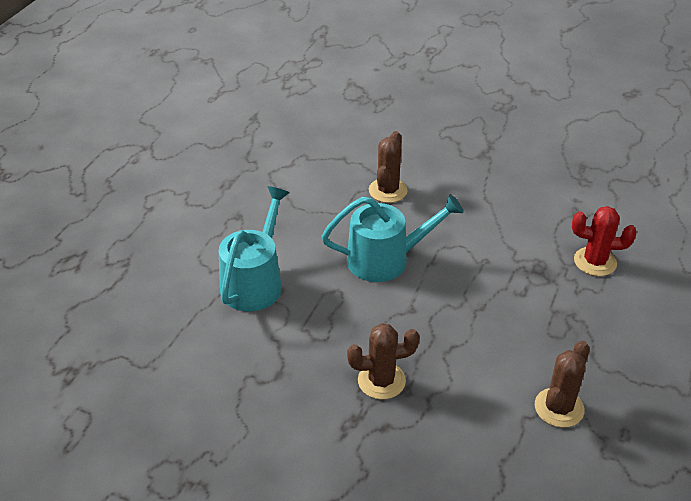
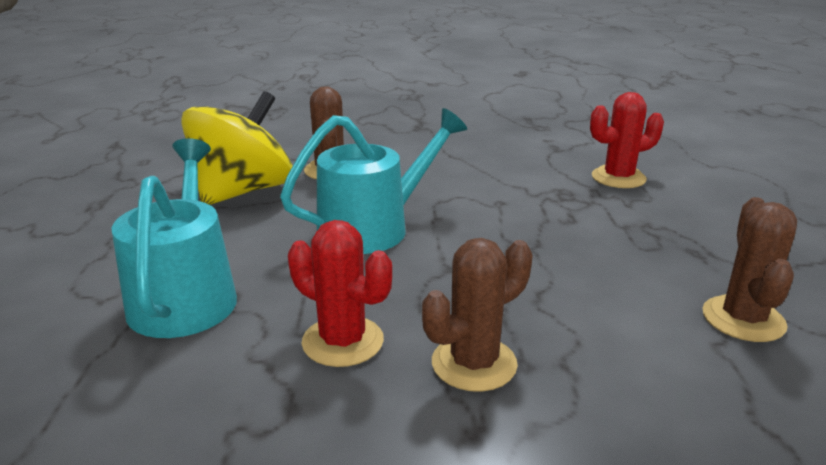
camera: 25 degrees left, 15 degrees down
none -> yellow spinning top [181,91,293,205]
none -> red cactus [288,220,392,367]

